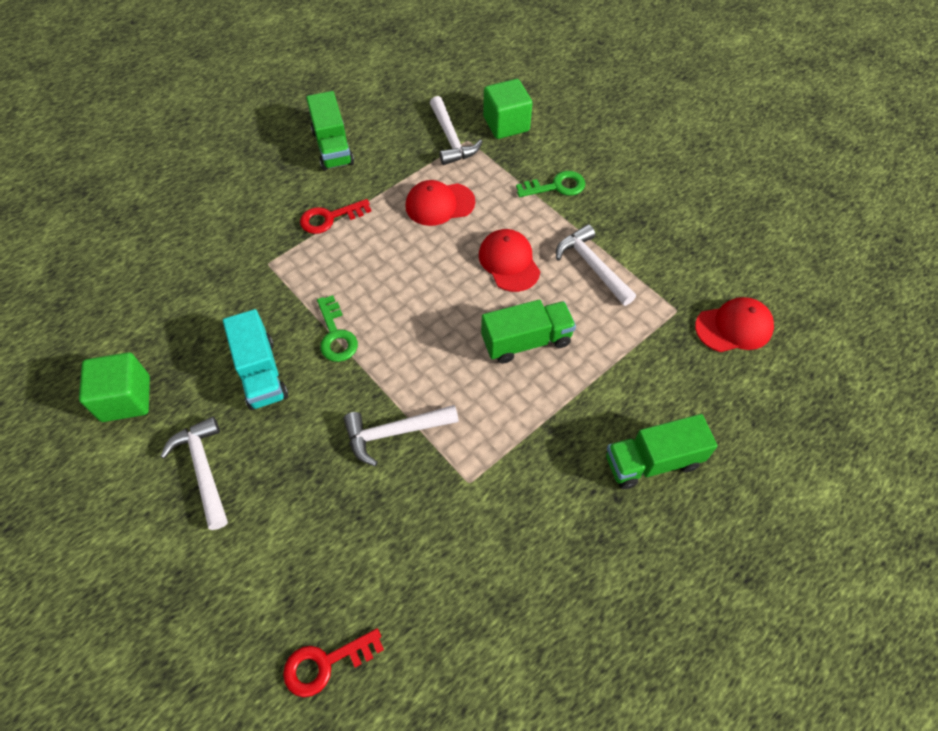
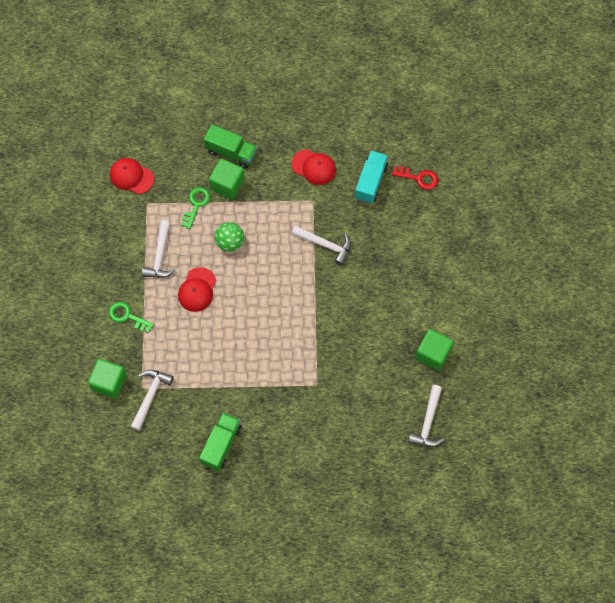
camera: 140 degrees left, 10 degrees up
white hammer [160,416,228,530] -> white hammer moved to [408,385,444,447]
turquoise truck [223,309,288,410] -> turquoise truck moved to [355,150,388,204]
red key [300,199,371,234] -> none
green key [317,295,358,362] -> green key moved to [181,187,211,229]
red cap [406,180,475,226] -> red cap moved to [292,149,336,185]
green truck [481,300,576,364] -> green ball [215,222,244,252]
none -> green cube [209,158,245,199]

